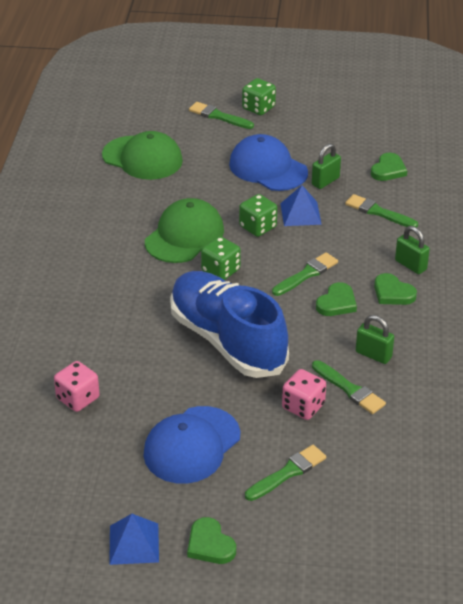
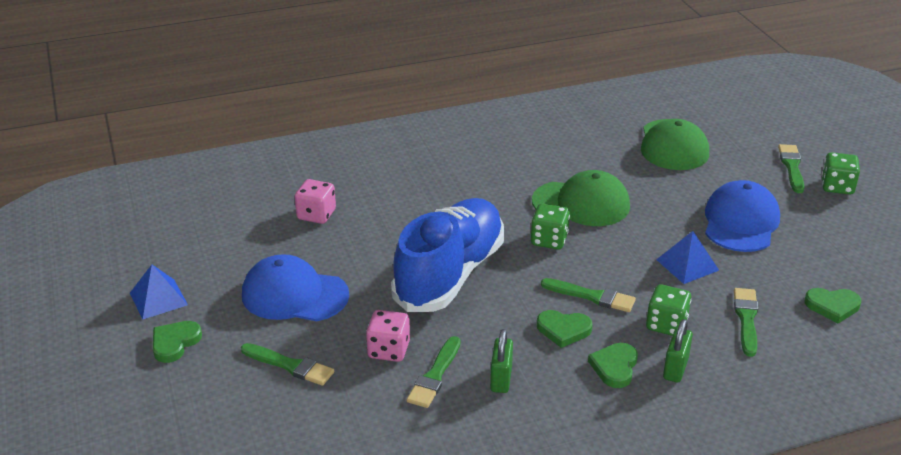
camera: 65 degrees right, 5 degrees down
green dice [239,194,277,237] -> green dice moved to [646,284,691,336]
green padlock [312,143,341,189] -> none

